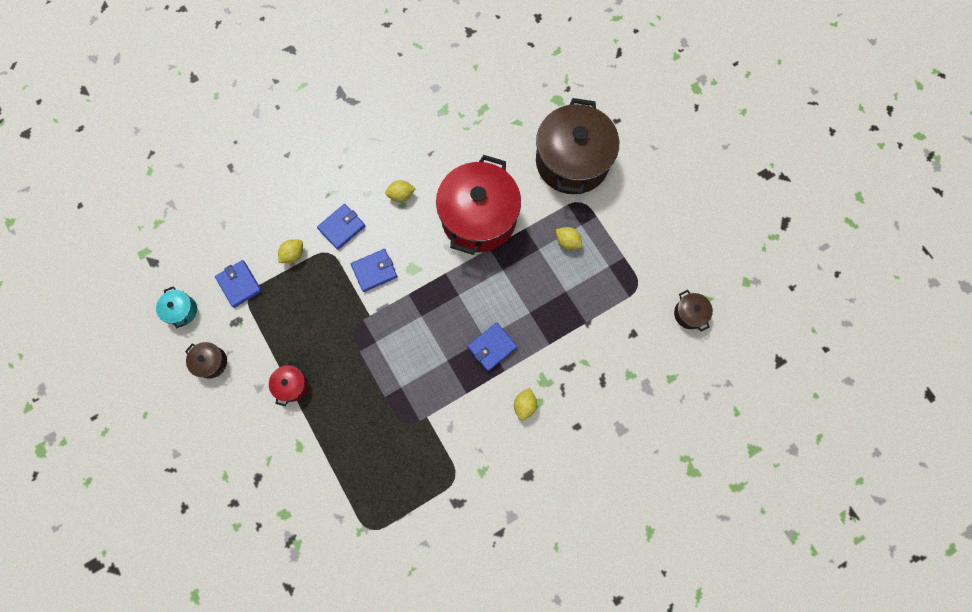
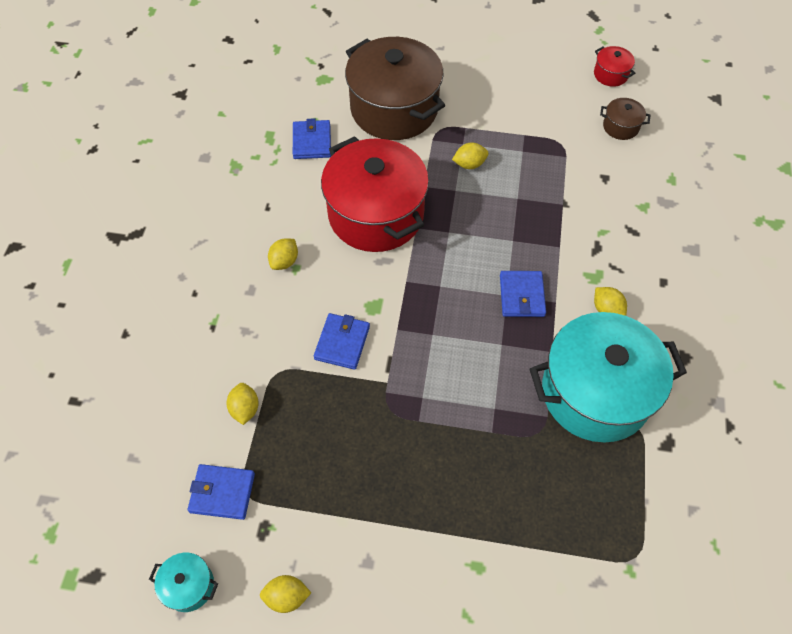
camera: 50 degrees left, 15 degrees down
brown pot [185,342,227,379] -> yellow lemon [260,575,311,613]
red pot [269,361,308,406] -> red pot moved to [594,46,635,87]
blue wallet [317,204,365,250] -> blue wallet moved to [293,118,331,159]
none -> turquoise pot [530,312,687,443]

